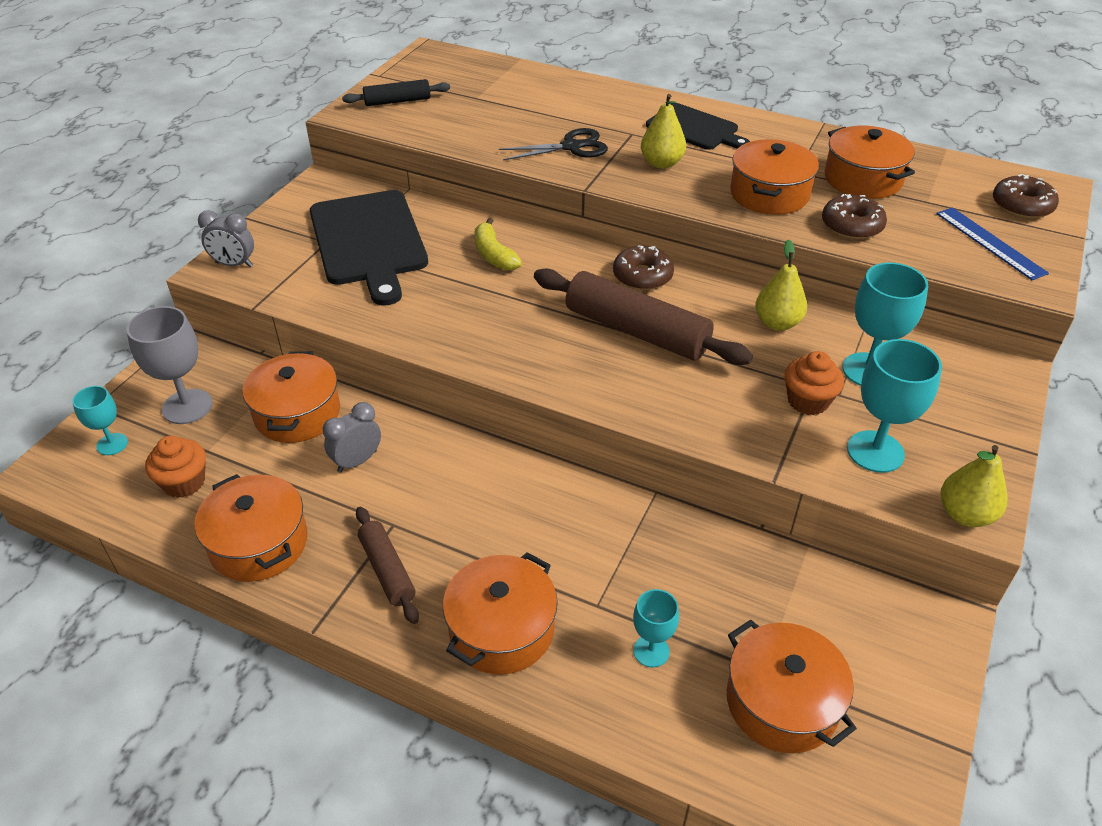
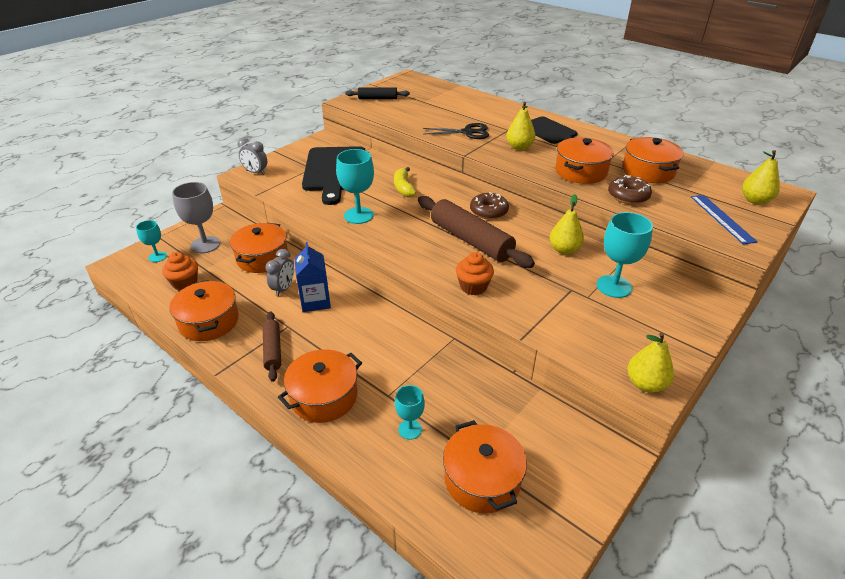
camera: 15 degrees right, 5 degrees down
grey clock [322,402,381,472] -> grey clock turned 135 degrees clockwise [265,249,294,297]
orange cupcake [785,351,844,415] -> orange cupcake moved to [456,252,494,295]
turquoise goblet [847,339,942,473] -> turquoise goblet moved to [336,149,374,224]
brown donut [993,174,1059,219] -> yellow pear [742,150,780,204]
none -> blue carton [294,242,331,312]

